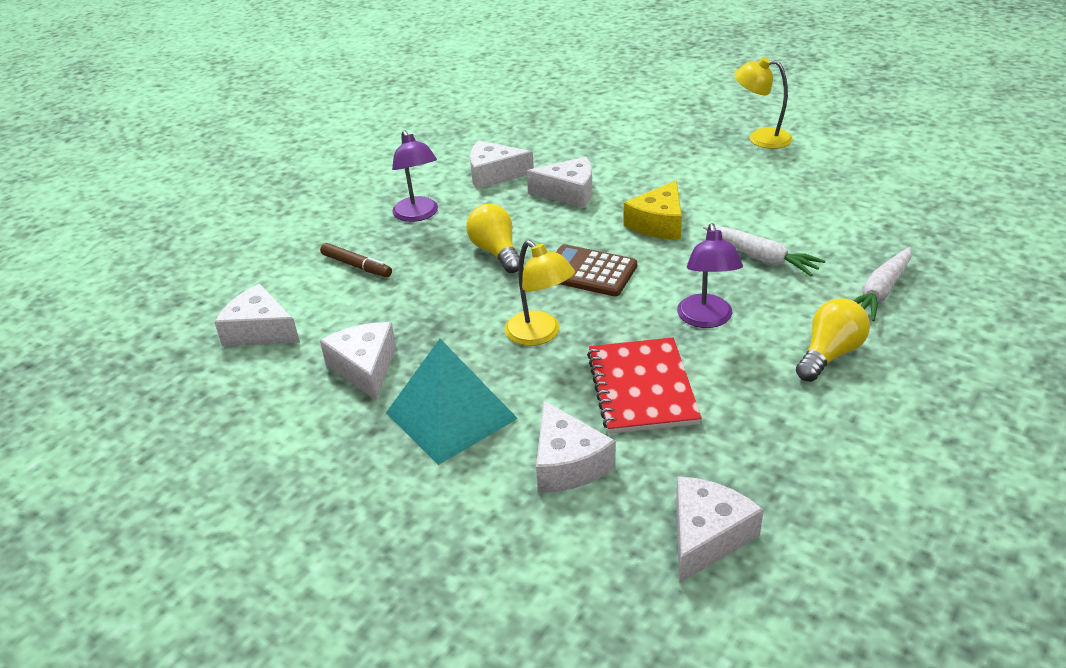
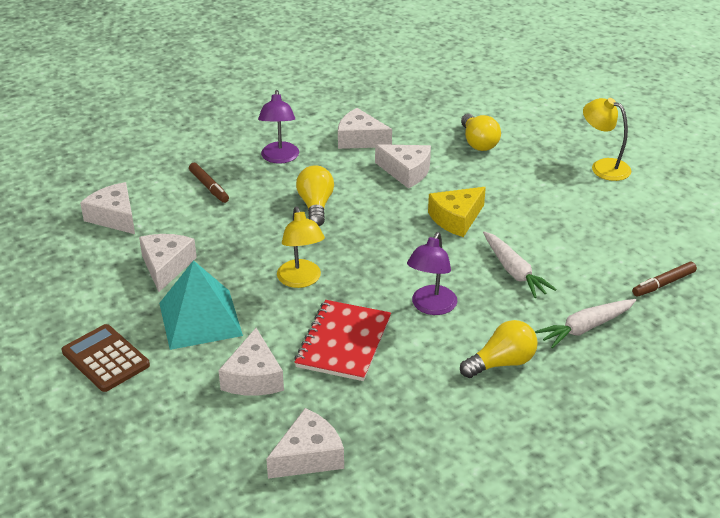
camera: 20 degrees right, 0 degrees up
brown calculator [556,244,637,296] -> brown calculator moved to [62,324,150,392]
none -> yellow light bulb [461,114,501,151]
none -> brown marker [632,262,697,297]

